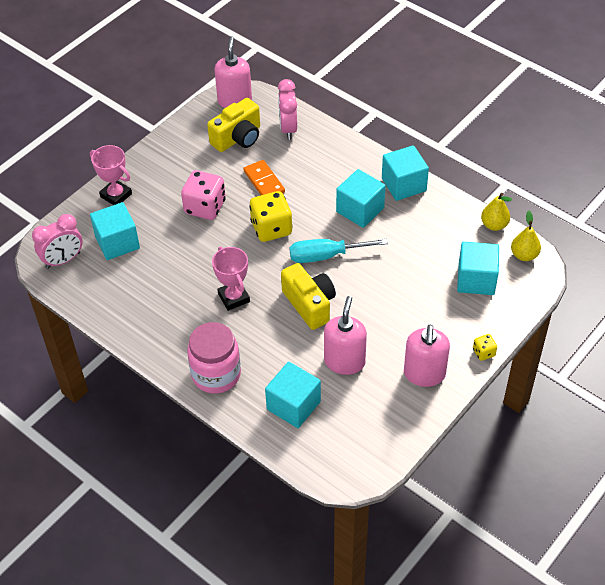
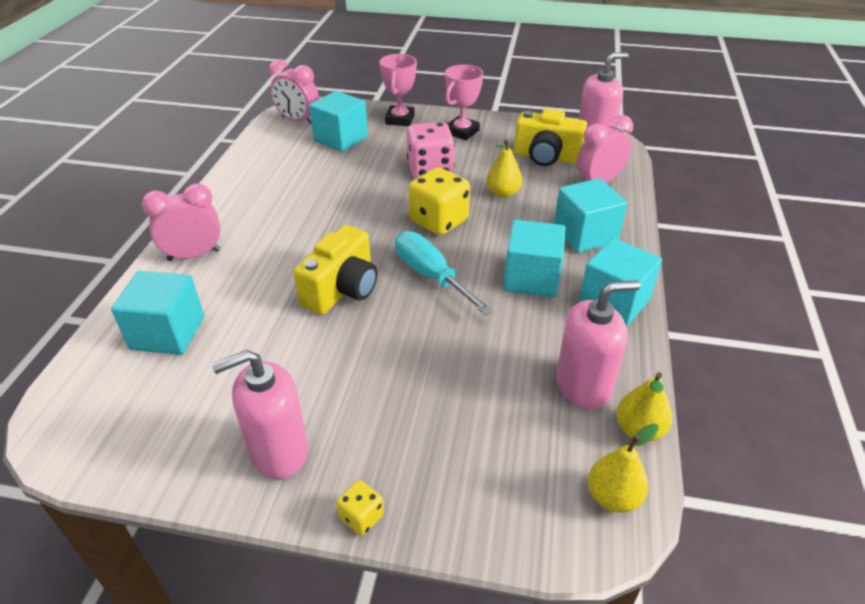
camera: 60 degrees right, 10 degrees down
pink jar [187,322,241,394] -> pink clock [142,184,221,261]
pink trophy [212,247,250,311] -> pink trophy moved to [445,65,483,140]
orange domino [243,160,285,195] -> yellow pear [486,139,522,198]
pink soap dispenser [324,296,367,375] -> pink soap dispenser moved to [556,280,640,410]
turquoise cube [457,242,499,295] -> turquoise cube moved to [554,178,627,253]

